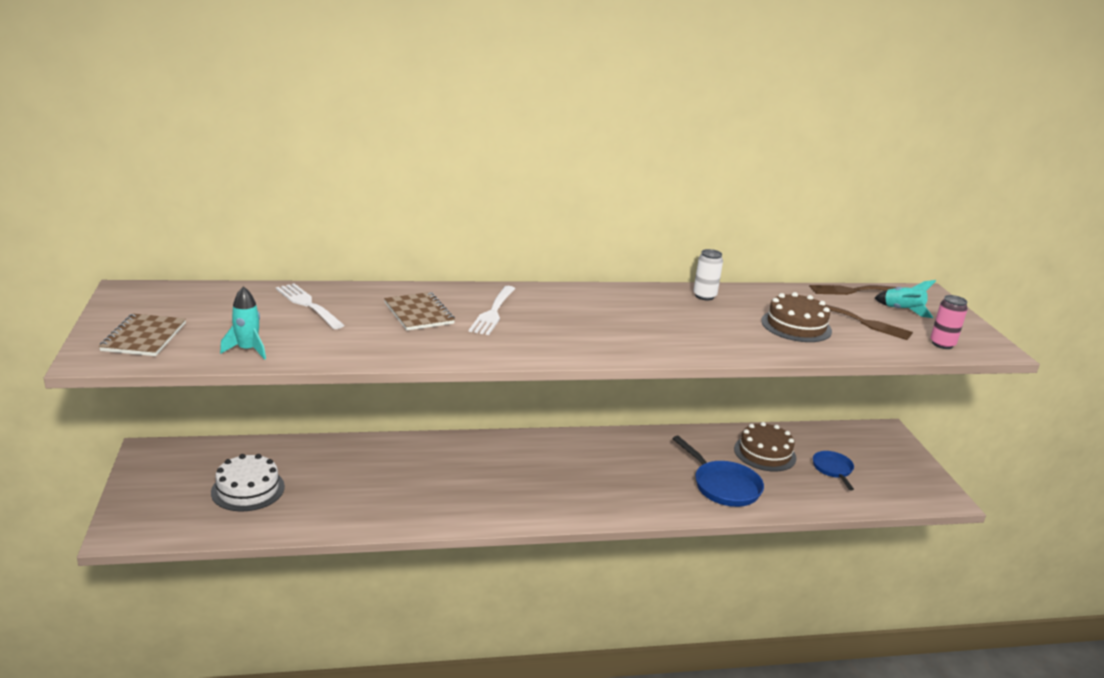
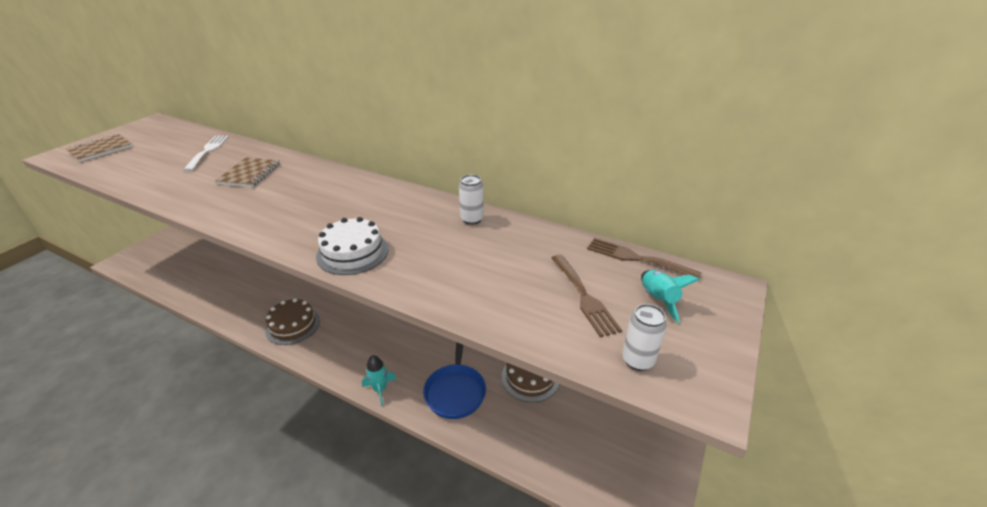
camera: 40 degrees right, 10 degrees up
white cake [211,454,285,511] -> white cake moved to [316,217,389,275]
turquoise rocket [220,286,266,360] -> turquoise rocket moved to [362,355,396,406]
white fork [469,286,516,335] -> none
brown cake [761,292,832,342] -> brown cake moved to [265,298,320,345]
blue pan [813,451,854,491] -> none
pink can [930,295,968,349] -> white can [622,304,667,371]

